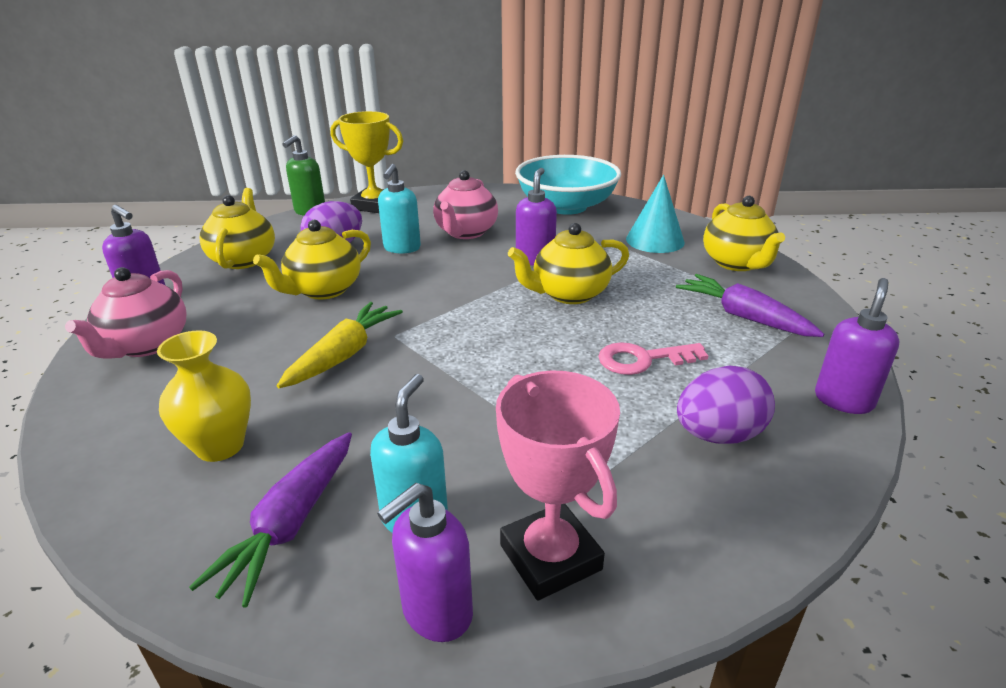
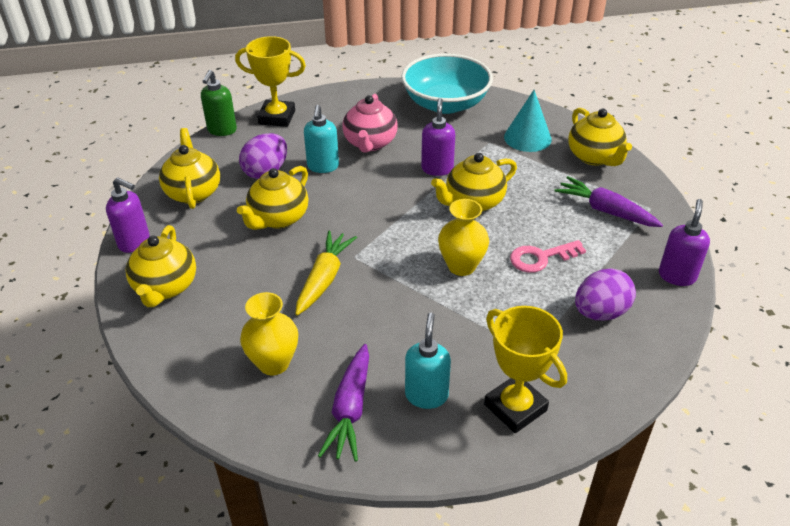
camera: 10 degrees left, 10 degrees up
pink teapot [65,267,187,359] -> yellow teapot [126,225,196,307]
purple soap dispenser [377,483,473,642] -> none
pink trophy [496,370,620,601] -> yellow trophy [484,306,567,433]
none -> yellow vase [438,199,489,276]

